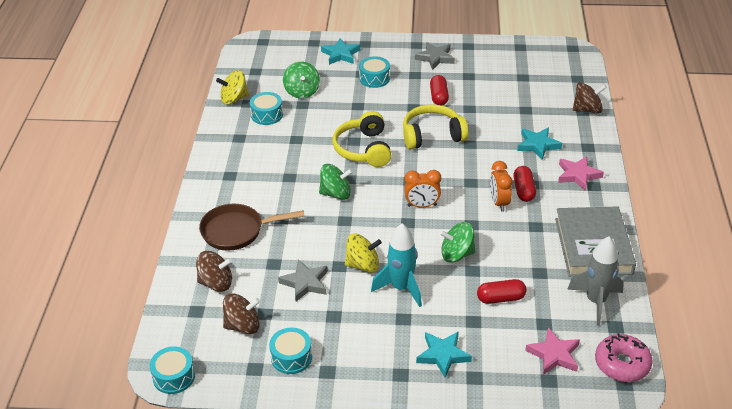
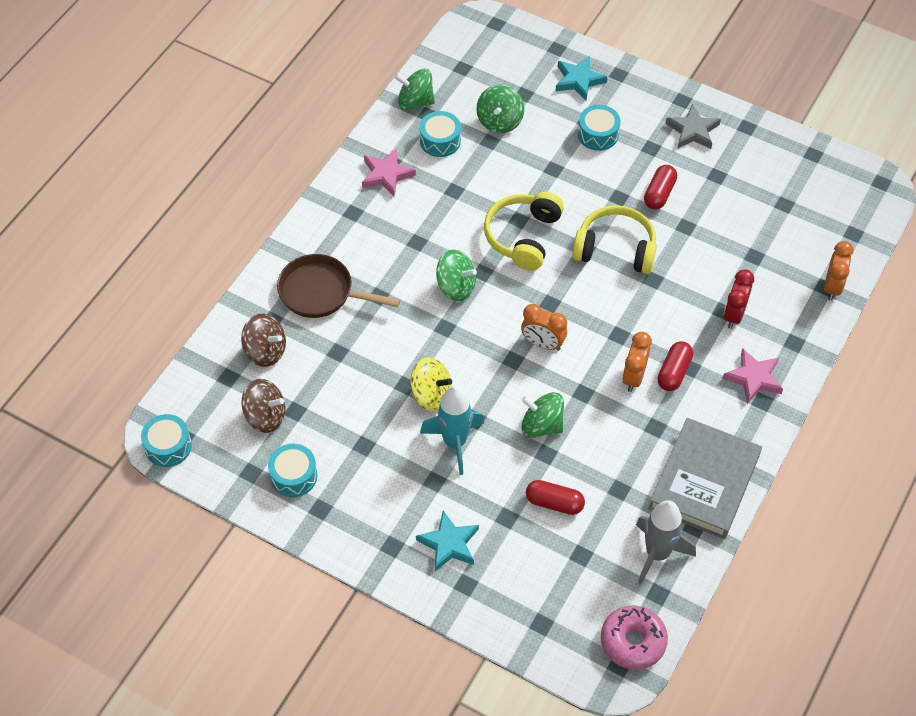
camera: 25 degrees right, 15 degrees up
yellow spinning top [216,70,249,105] -> green spinning top [395,69,435,110]
grey star [278,259,328,302] -> none
turquoise star [517,127,562,160] -> red clock [723,269,754,329]
pink star [525,327,580,375] -> pink star moved to [362,148,416,197]
brown spinning top [573,82,607,114] -> orange clock [824,241,854,300]

